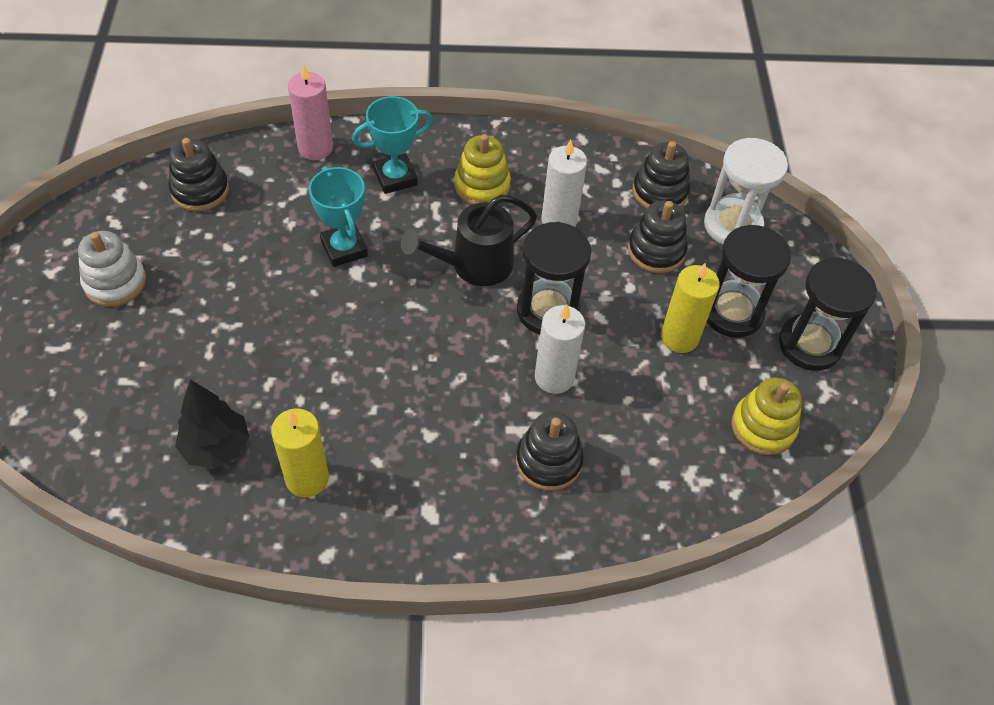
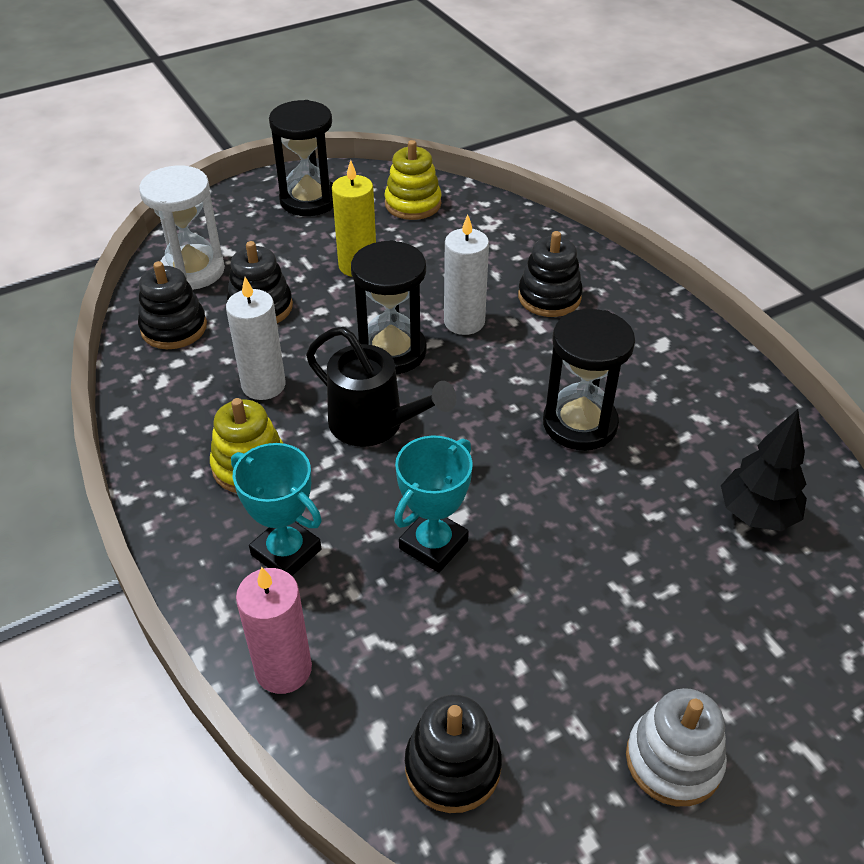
camera: 115 degrees left, 10 degrees down
yellow candle [271,408,329,497] -> none
black hourglass [707,225,791,338] -> black hourglass moved to [543,309,635,450]

